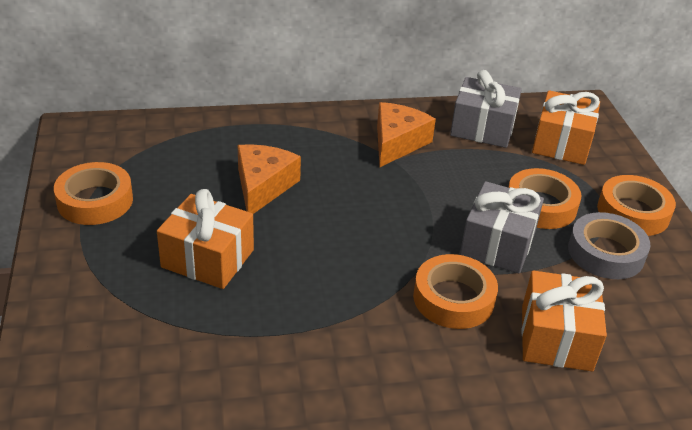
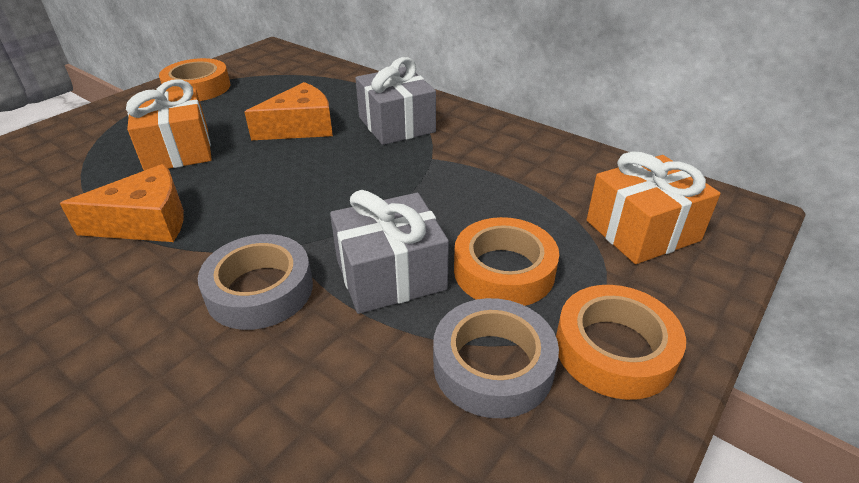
camera: 50 degrees right, 0 degrees up
orange cheese [377,102,436,167] -> orange cheese moved to [60,164,184,242]
orange tape [413,254,498,329] -> grey tape [198,234,313,330]
grey gift [450,70,522,148] -> grey gift moved to [355,57,436,145]
orange gift [522,271,607,371] -> none

